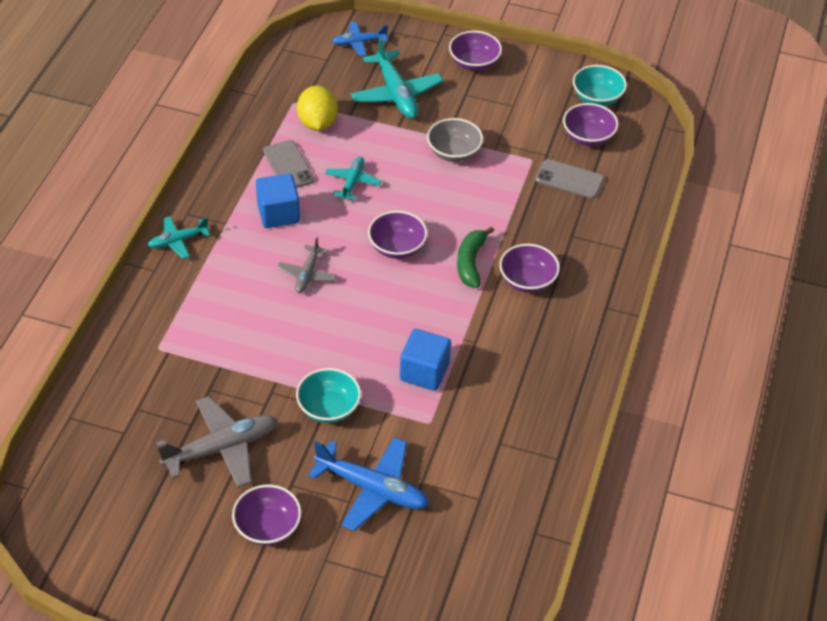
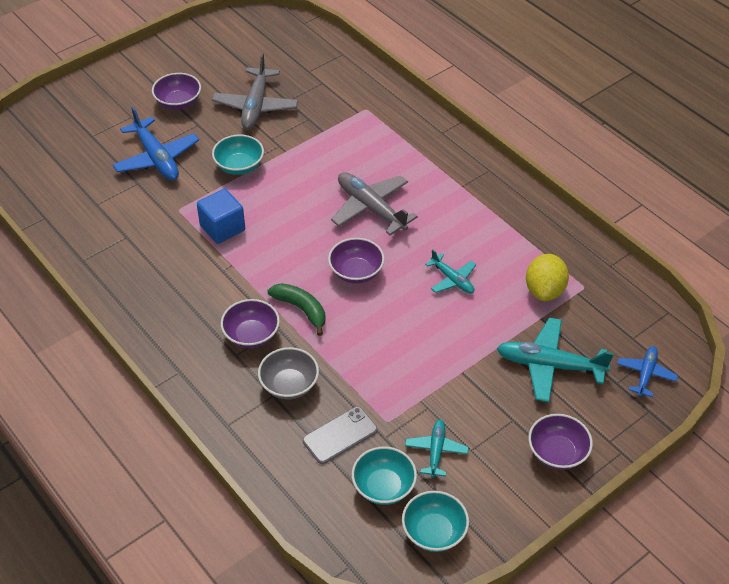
camera: 125 degrees right, 0 degrees up
turquoise plane [148,216,210,259] -> turquoise plane moved to [405,419,469,478]
blue cube [256,174,300,228] -> none
grey phone [263,140,314,188] -> none
grey plane [277,237,337,293] -> grey plane [331,172,418,235], size x1.74
yellow lemon [297,85,338,131] -> yellow lemon turned 75 degrees clockwise [526,254,569,301]
blue plane [308,437,429,531] -> blue plane turned 90 degrees counterclockwise [113,107,199,180]
grey bowl [427,118,483,162] -> grey bowl moved to [258,347,319,400]
purple bowl [563,103,619,146] -> turquoise bowl [352,447,417,505]

